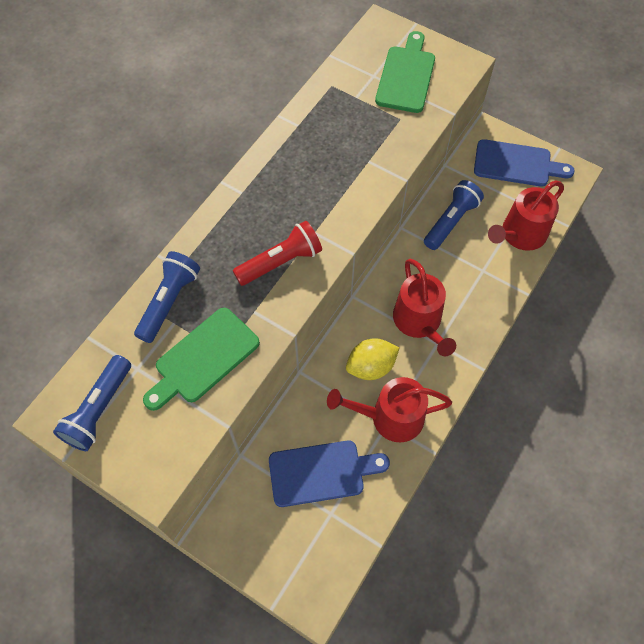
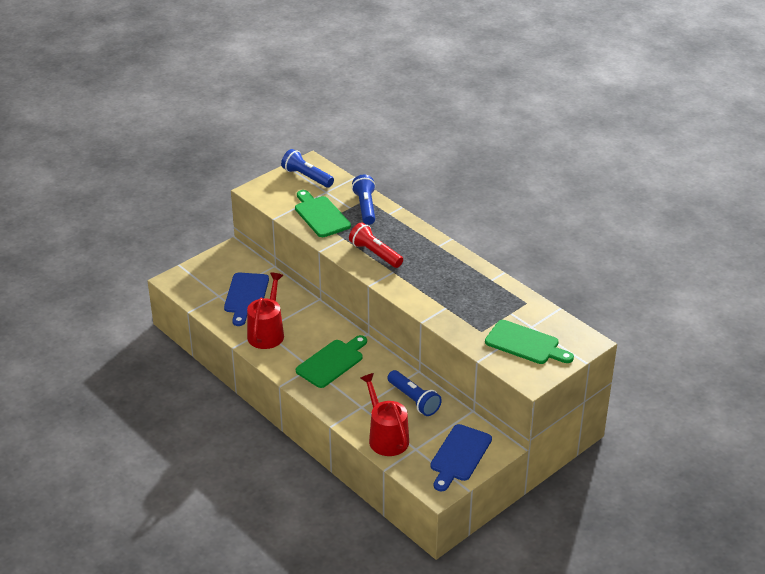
camera: 105 degrees right, 25 degrees down
blue flashlight [134,251,200,343] -> blue flashlight turned 135 degrees counterclockwise [352,175,376,225]
red flashlight [233,221,322,286] -> red flashlight turned 150 degrees clockwise [349,222,403,268]
yellow lemon [346,338,399,380] -> none
red watering can [393,259,456,356] -> green cutting board [296,335,367,388]

